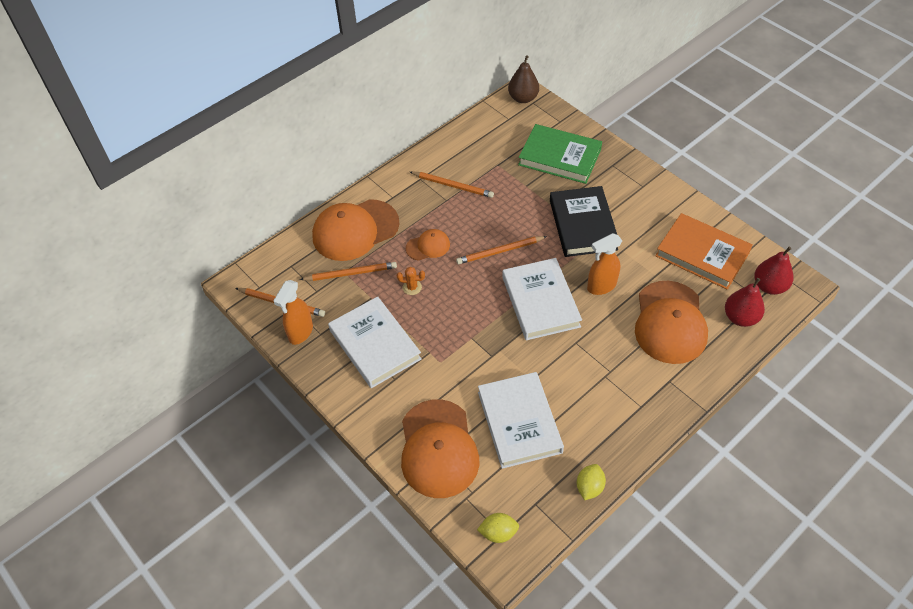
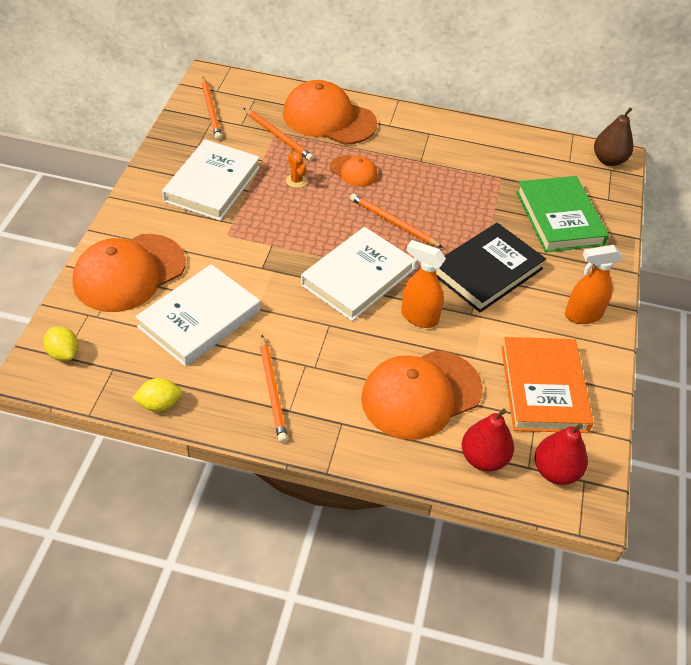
camera: 50 degrees right, 5 degrees down
orange spray bottle [273,280,313,345] -> orange spray bottle moved to [565,245,623,324]
orange pencil [410,171,494,198] -> orange pencil moved to [260,335,288,443]

